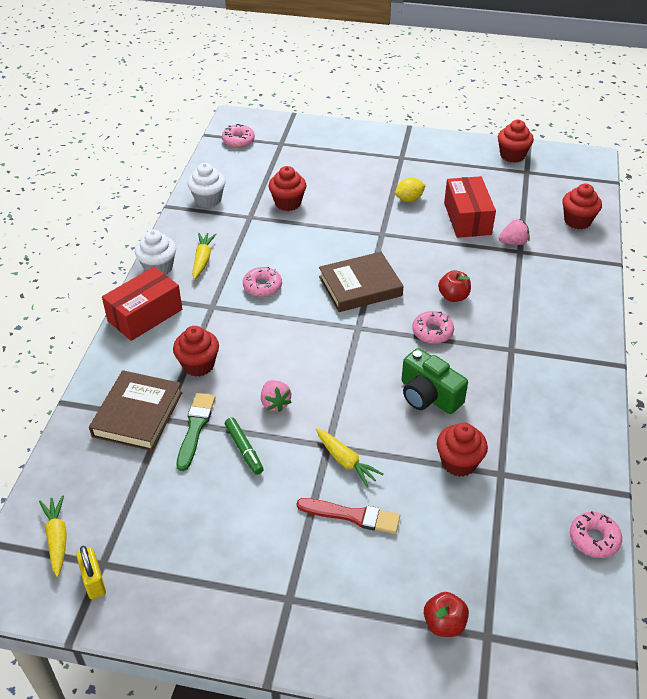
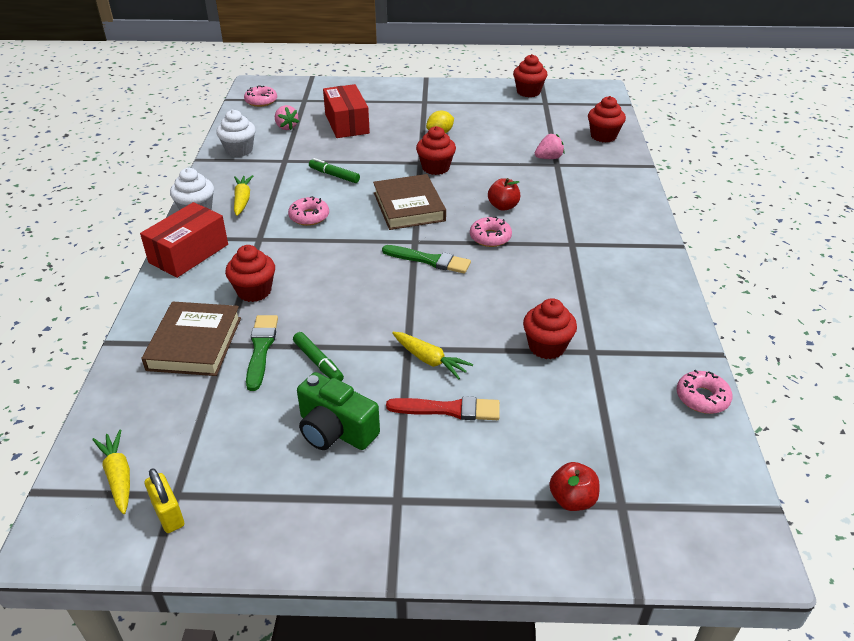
camera: 10 degrees left, 5 degrees down
pink strawberry [261,380,291,412] -> pink strawberry moved to [275,105,299,130]
red cupcake [268,166,306,211] -> red cupcake moved to [416,126,456,175]
brown book [319,252,403,312] -> brown book turned 75 degrees counterclockwise [373,174,446,230]
green camera [402,348,468,414] -> green camera moved to [297,372,380,450]
red box [444,176,496,238] -> red box moved to [323,84,370,138]
none -> green marker [309,158,360,183]
none -> green brush [382,245,471,274]

